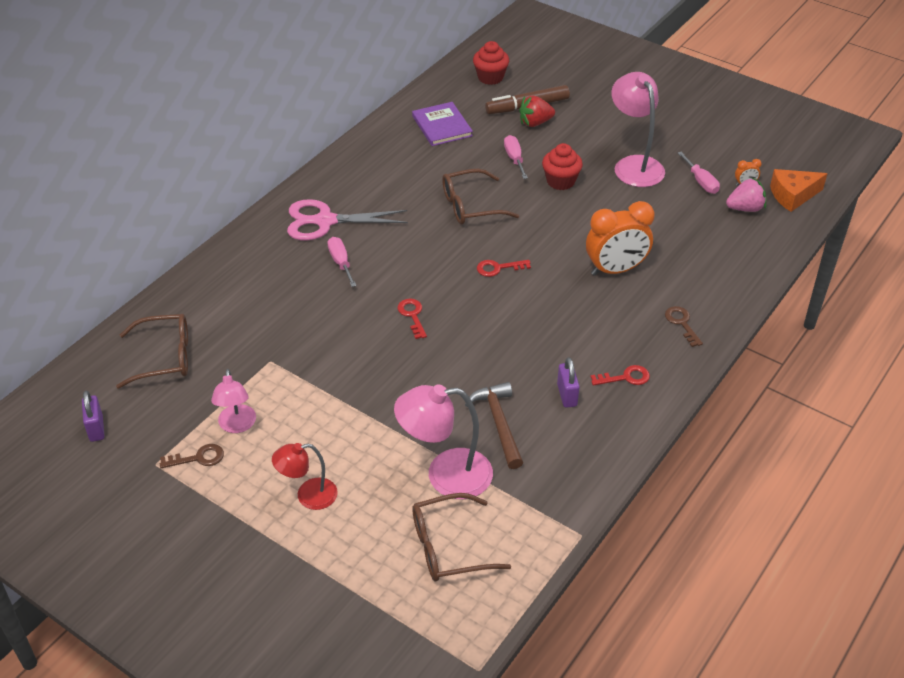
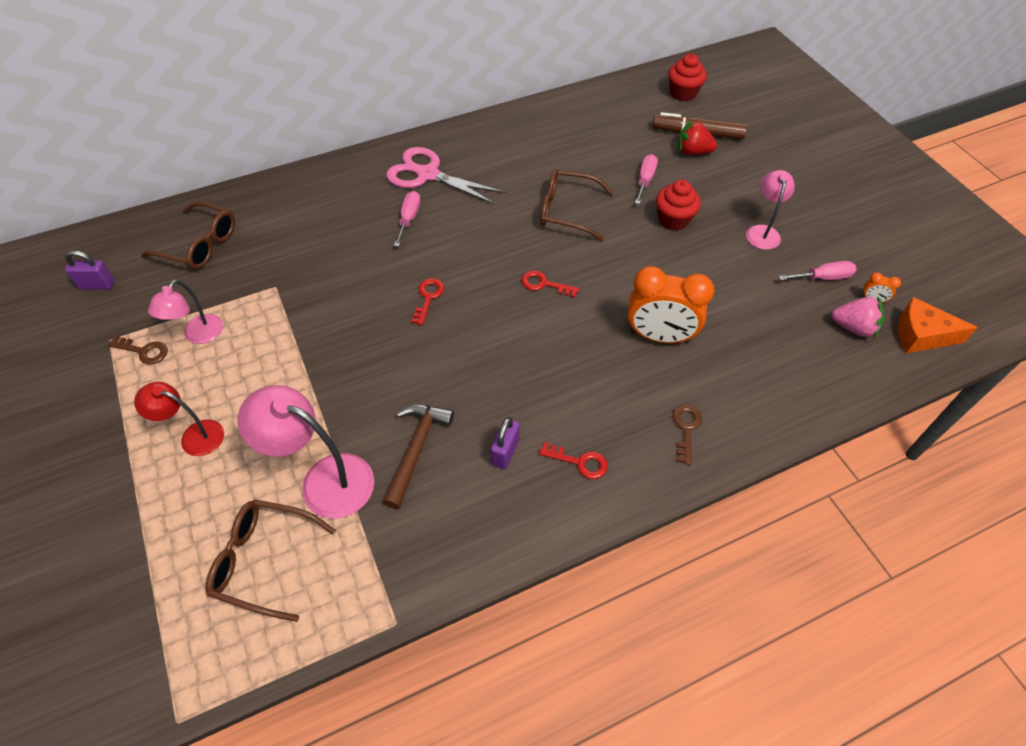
camera: 30 degrees right, 10 degrees up
purple padlock [82,390,104,442] -> purple padlock turned 75 degrees clockwise [65,250,115,290]
purple book [412,102,473,146] -> none
pink lamp [611,72,665,187] -> pink lamp [746,170,795,250], size x0.61
pink screwdriver [678,152,720,194] -> pink screwdriver turned 105 degrees counterclockwise [778,261,856,280]

